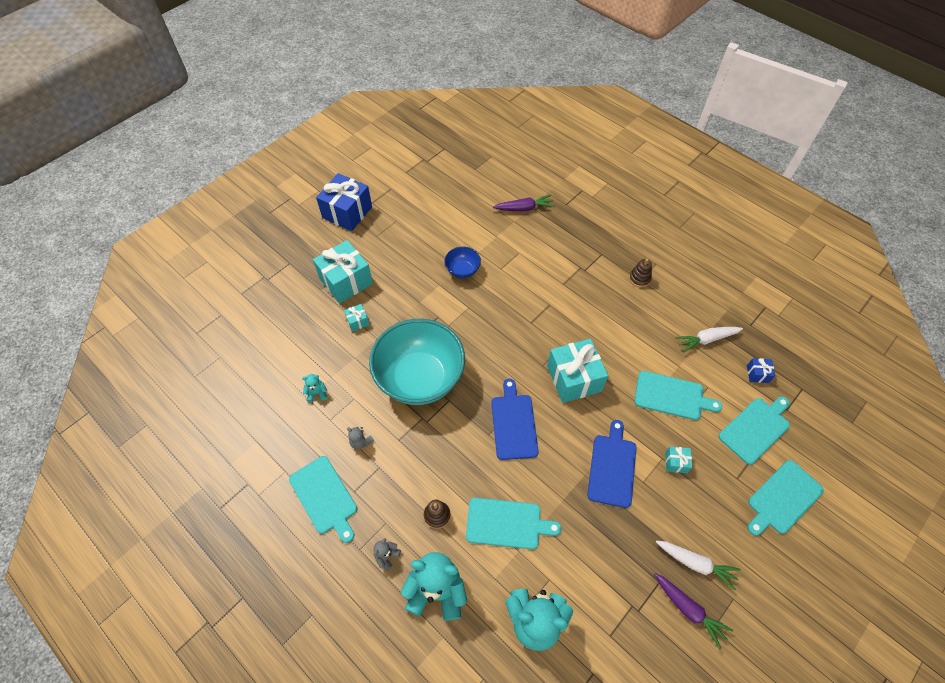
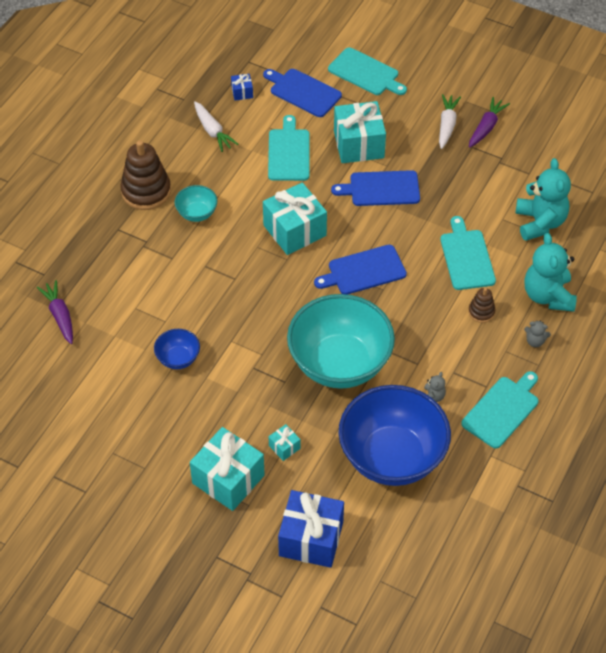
camera: 105 degrees left, 5 degrees down
turquoise teddy bear [302,374,327,402] -> blue bowl [339,385,451,486]
blue gift [316,173,372,231] -> blue gift moved to [278,490,344,568]
brown stacking toy [629,259,652,287] -> brown stacking toy [120,140,171,210], size x1.98
turquoise gift [665,446,692,473] -> turquoise gift [334,101,386,163], size x2.25
turquoise cutting board [719,396,790,465] -> blue cutting board [263,69,342,117]
none -> turquoise bowl [175,185,217,222]

